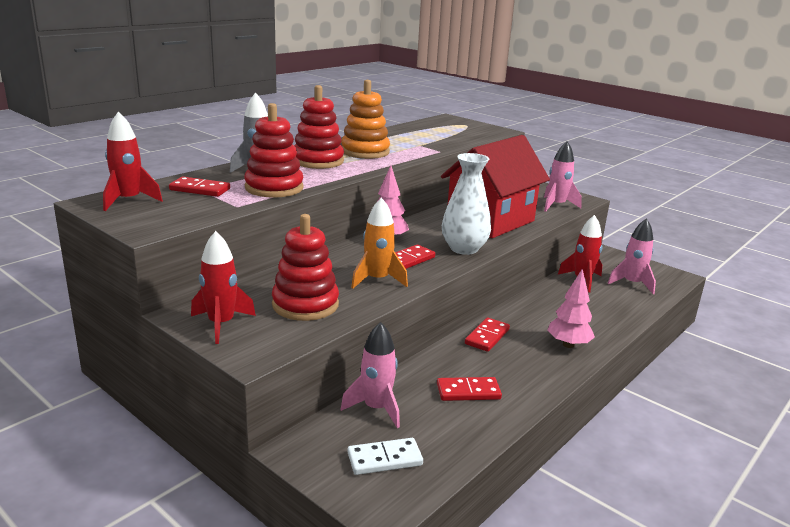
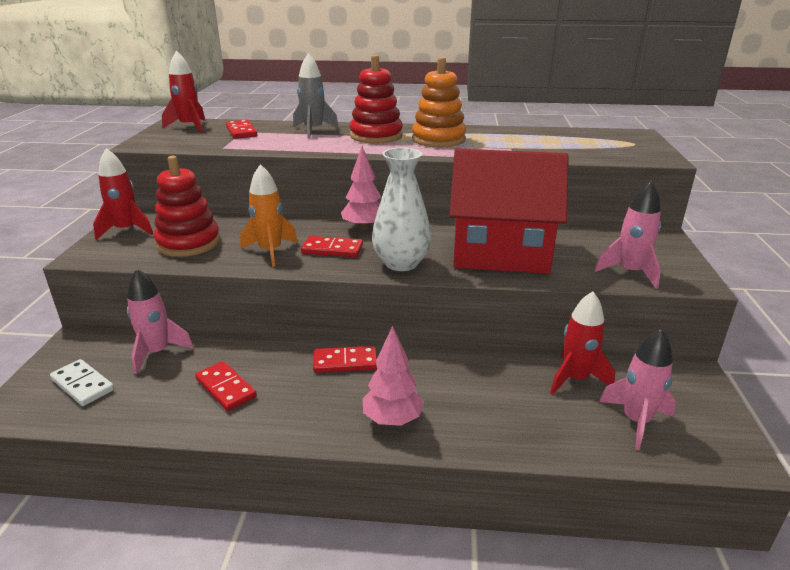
camera: 55 degrees right, 5 degrees up
red stacking toy [244,103,304,198] -> none

